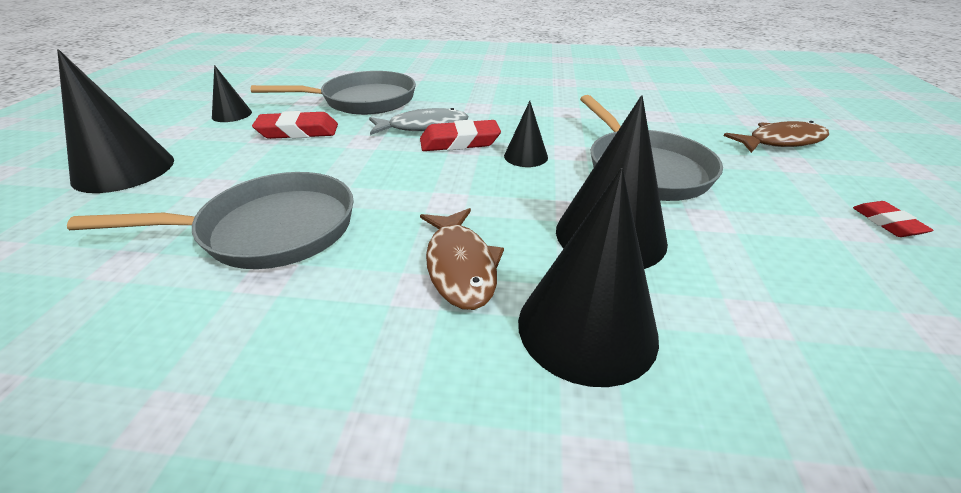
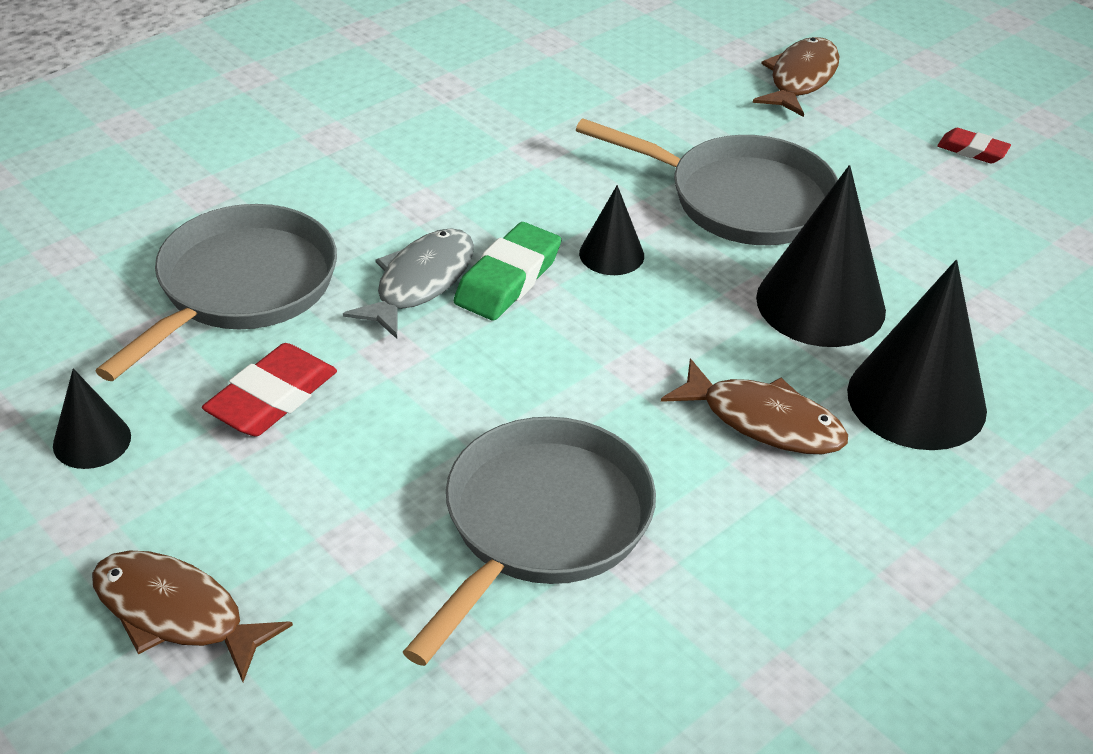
camera: 50 degrees left, 5 degrees up
black cone [57,49,174,193] -> brown fish [92,550,293,682]
red eraser [420,120,501,151] -> green eraser [454,222,561,321]

